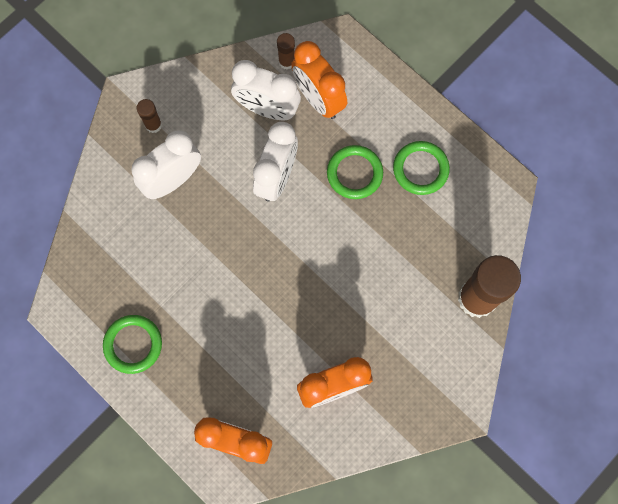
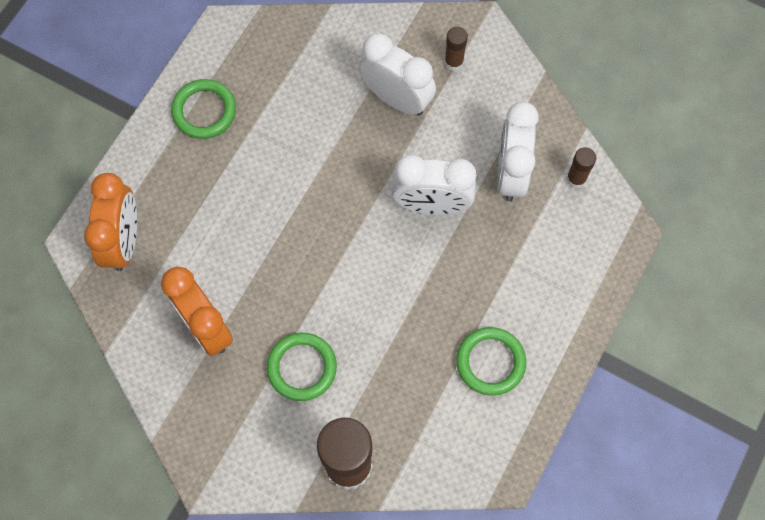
camera: 75 degrees right, 5 degrees down
orange clock [291,41,347,119] -> none
green ring [327,145,383,199] -> green ring moved to [267,333,337,401]

